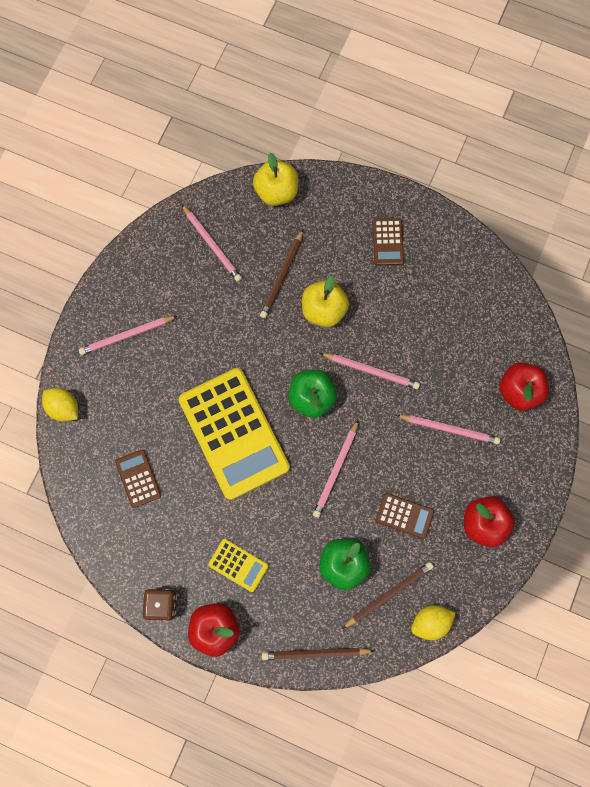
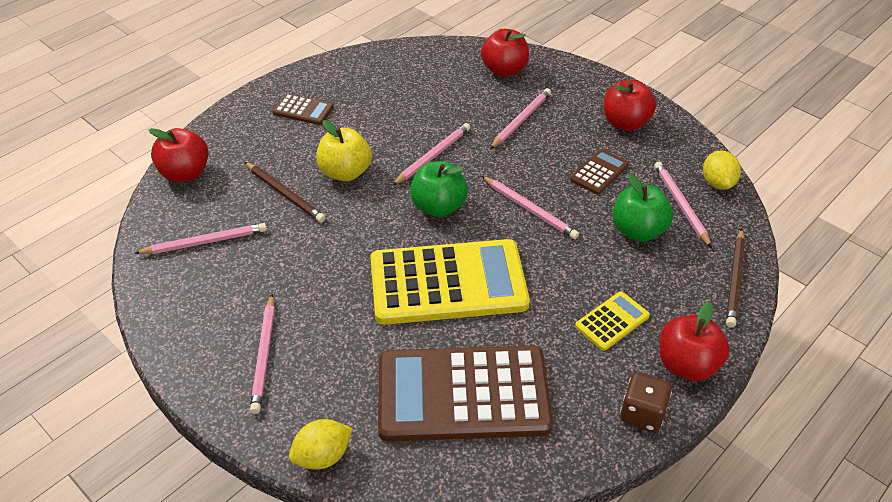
camera: 70 degrees left, 30 degrees down
brown calculator [115,449,161,508] -> brown calculator [378,346,553,442], size x2.29
yellow apple [253,152,298,206] -> red apple [149,128,209,182]
brown pencil [342,562,434,629] -> pink pencil [654,162,712,248]

